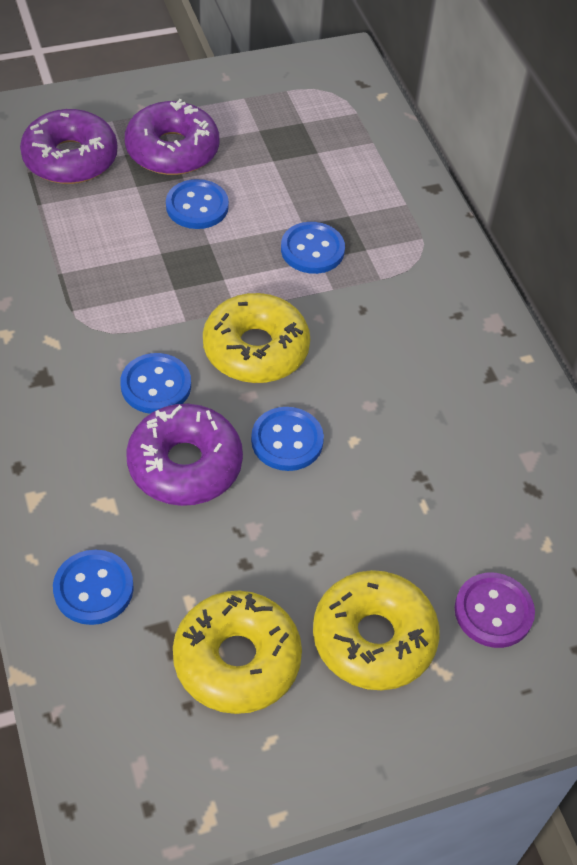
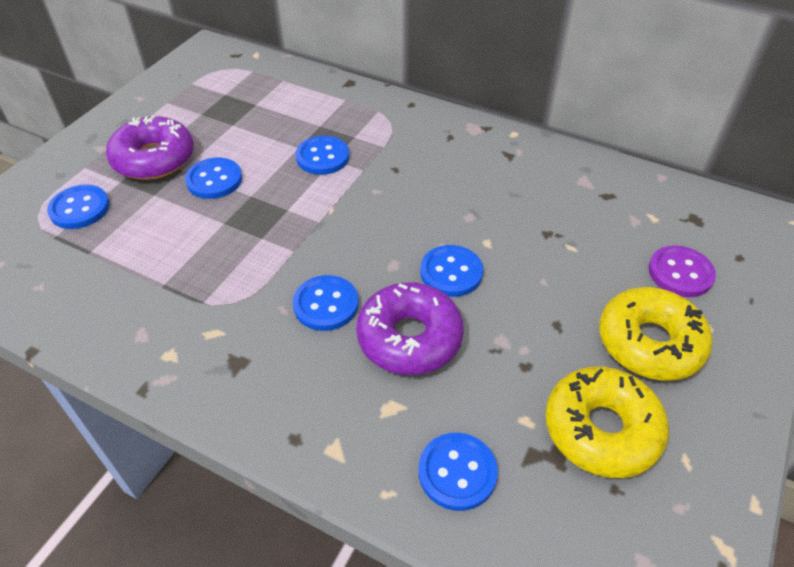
camera: 40 degrees left, 5 degrees down
purple donut [20,109,118,184] -> blue button [47,184,110,229]
yellow donut [203,293,310,383] -> none

